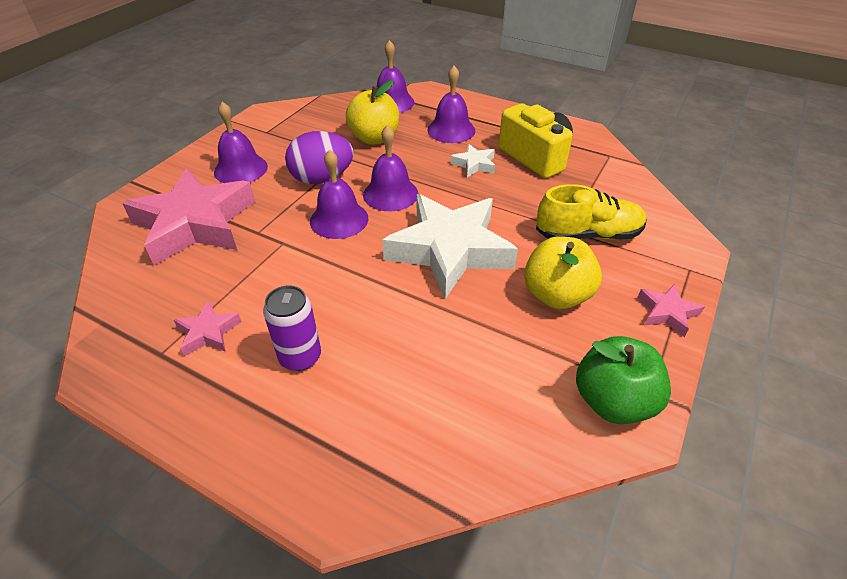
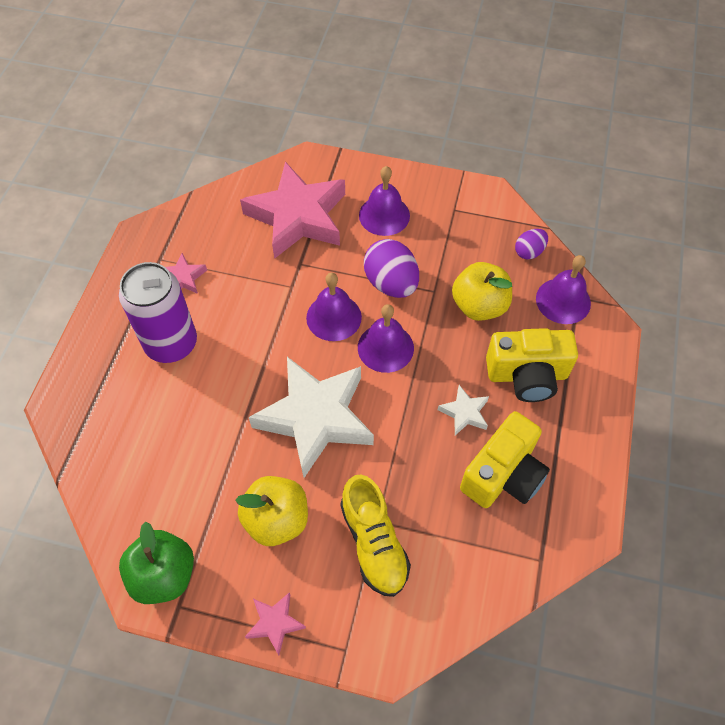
camera: 75 degrees right, 15 degrees up
purple can [263,285,321,371] -> purple can [119,262,197,363], size x1.66
purple bell [427,66,475,143] -> yellow camera [486,328,578,402]
none -> purple egg [515,229,548,260]

